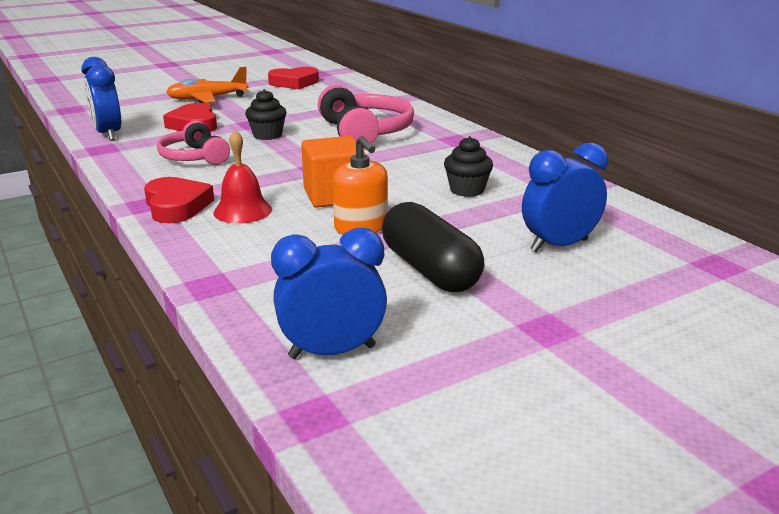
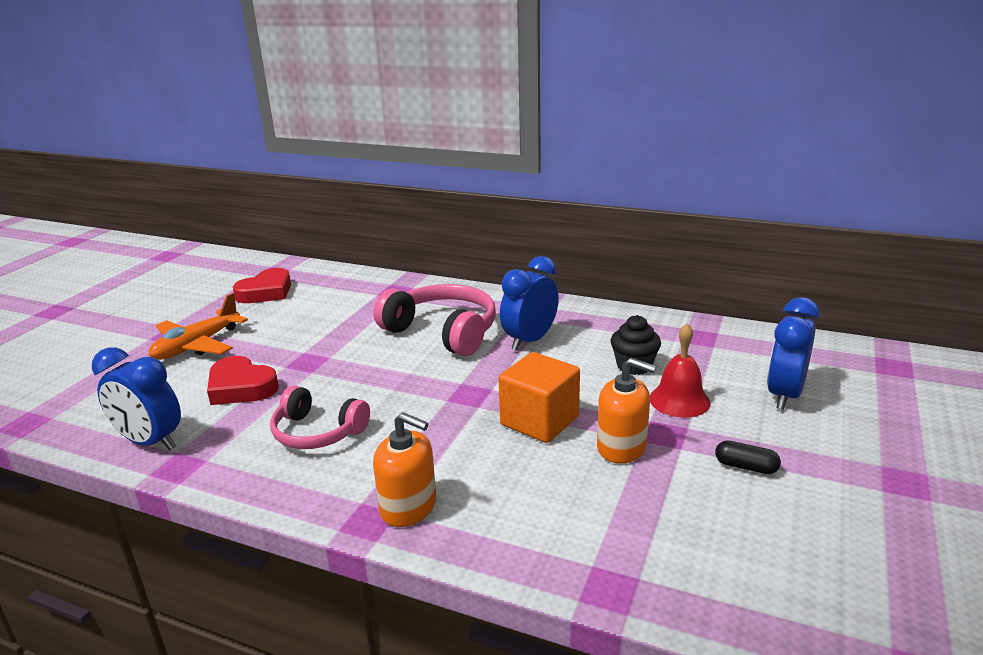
camera: 35 degrees left, 0 degrees up
red heart [144,177,214,223] -> orange soap dispenser [373,412,436,527]
red bell [214,130,272,223] -> red bell moved to [650,323,711,418]
black cupcake [245,89,287,140] -> none
blue clock [271,228,387,359] -> blue clock moved to [500,256,559,351]
black capsule [382,202,485,292] -> black capsule [715,440,781,474], size x0.44

